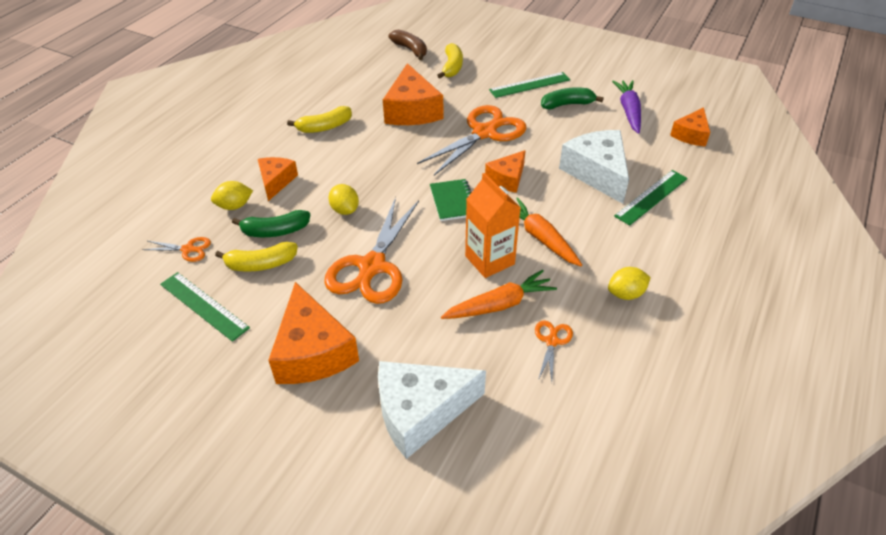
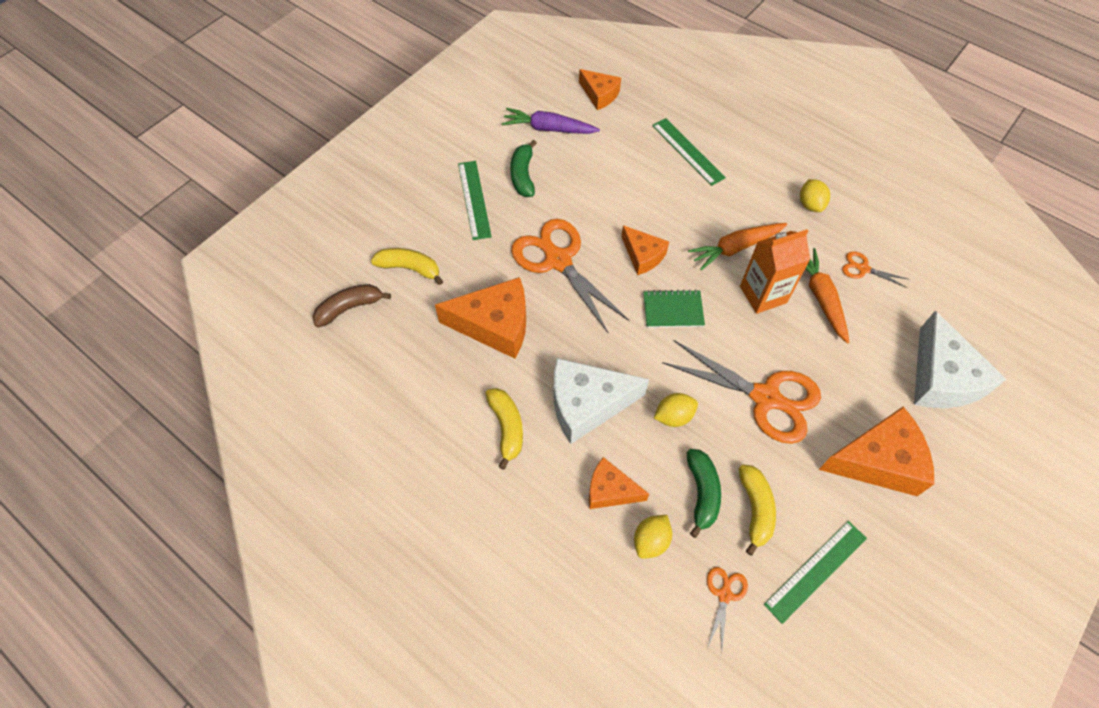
camera: 80 degrees left, 15 degrees up
yellow lemon [211,181,253,210] -> yellow lemon turned 45 degrees clockwise [634,515,672,559]
white cheese [559,130,629,204] -> white cheese moved to [554,358,649,444]

